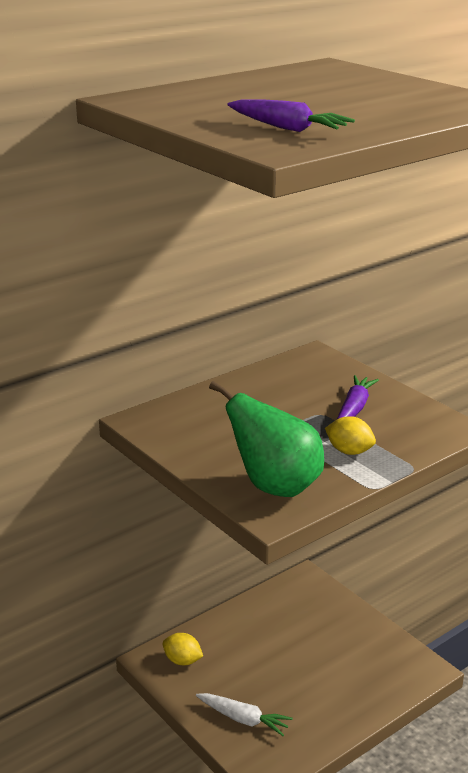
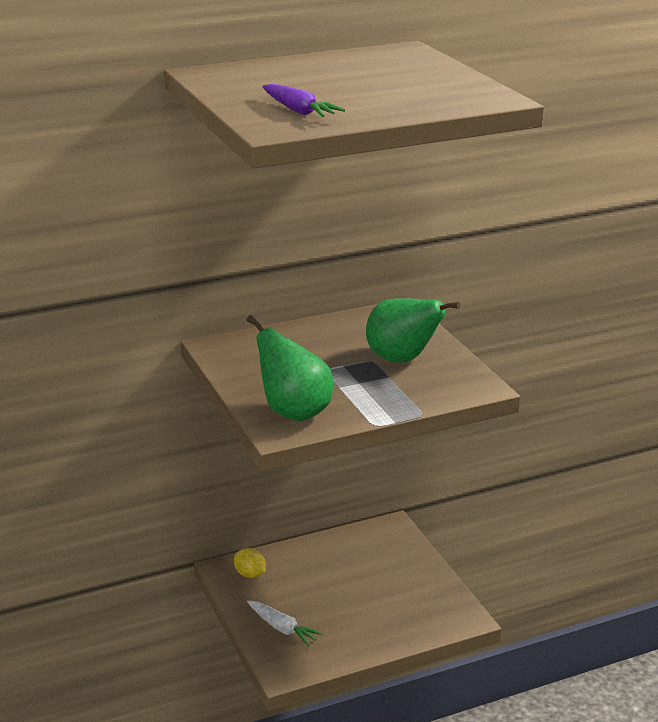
camera: 15 degrees right, 0 degrees up
yellow lemon [325,416,376,455] -> none
purple carrot [337,375,379,419] -> green pear [366,298,460,363]

